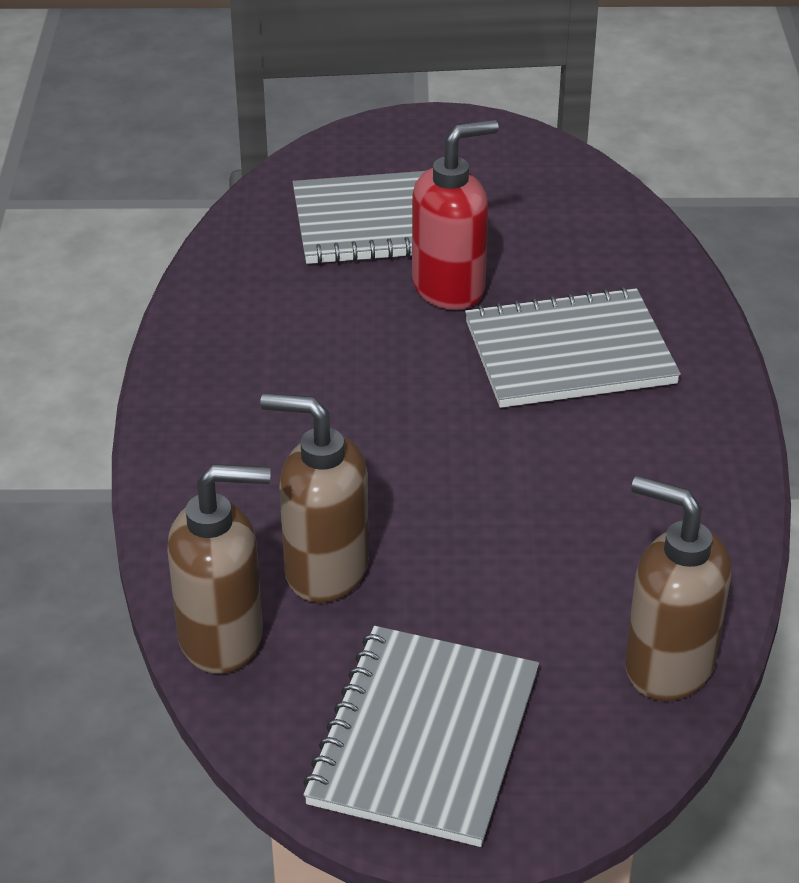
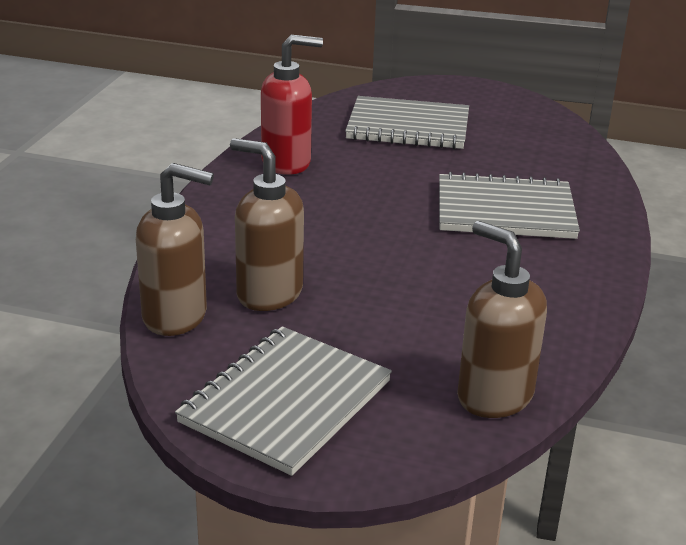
camera: 15 degrees right, 10 degrees down
red soap dispenser [412,120,499,310] -> red soap dispenser moved to [261,35,323,175]

